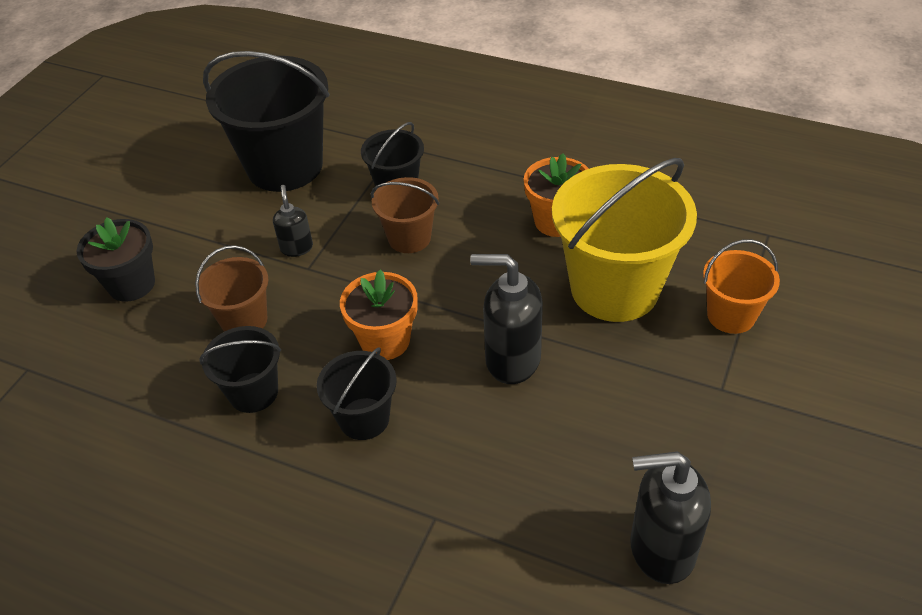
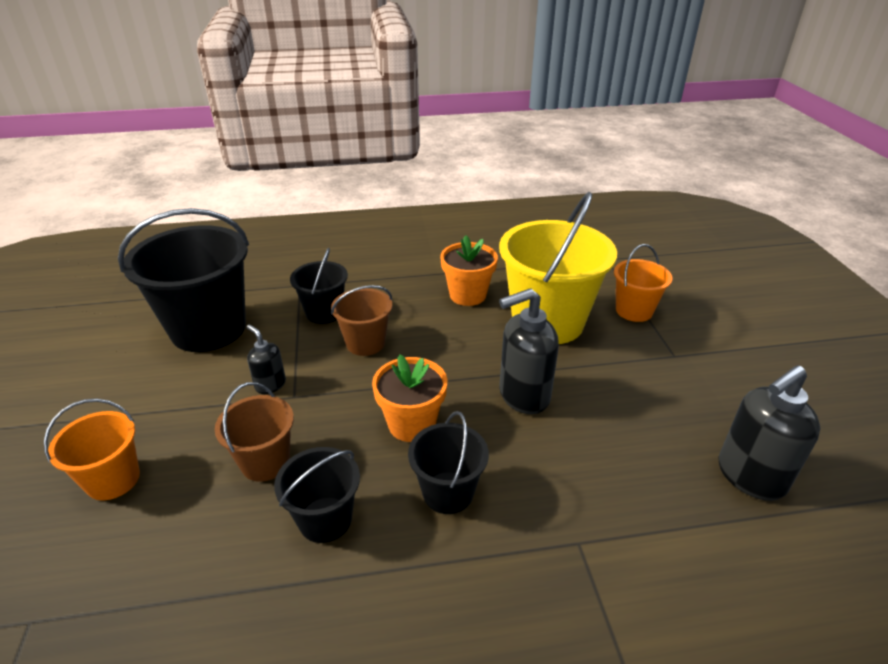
camera: 35 degrees left, 10 degrees down
black flower pot [76,217,155,302] -> orange bucket [44,399,140,500]

